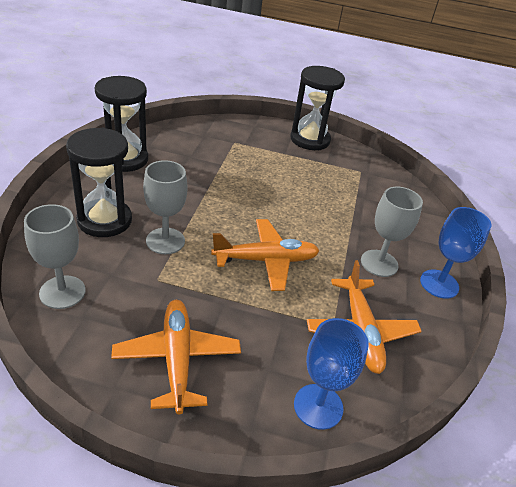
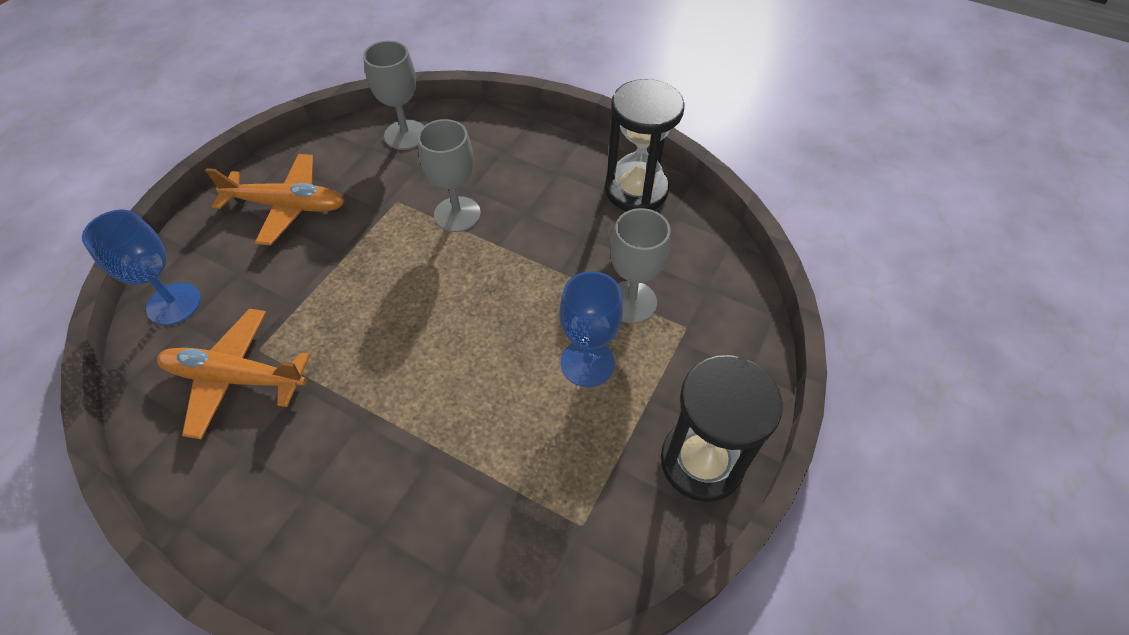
camera: 110 degrees right, 15 degrees up
black hourglass [66,128,132,237] -> none
orange plane [211,219,320,291] -> none
grey goblet [361,187,423,277] -> grey goblet moved to [610,208,670,324]
blue goblet [420,207,491,299] -> blue goblet moved to [560,271,623,387]

